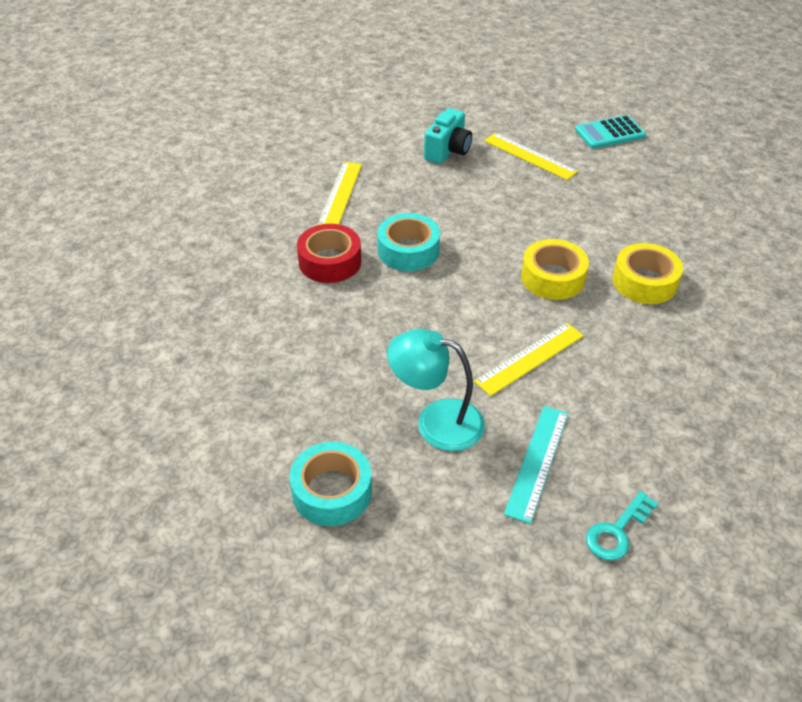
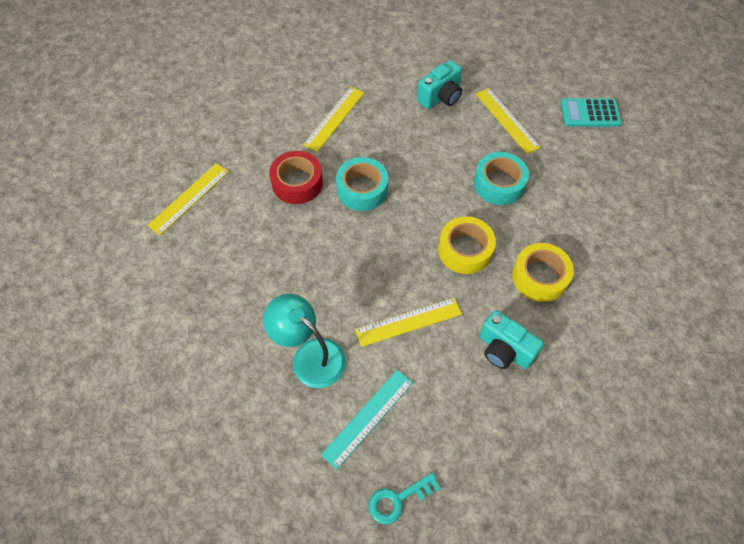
camera: 20 degrees right, 15 degrees up
turquoise tape [290,442,372,526] -> turquoise tape moved to [474,152,529,205]
none -> yellow ruler [147,163,229,235]
none -> turquoise camera [479,310,544,369]

